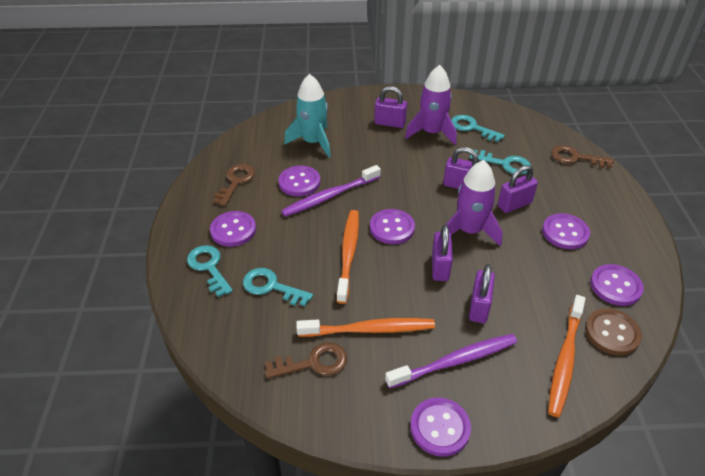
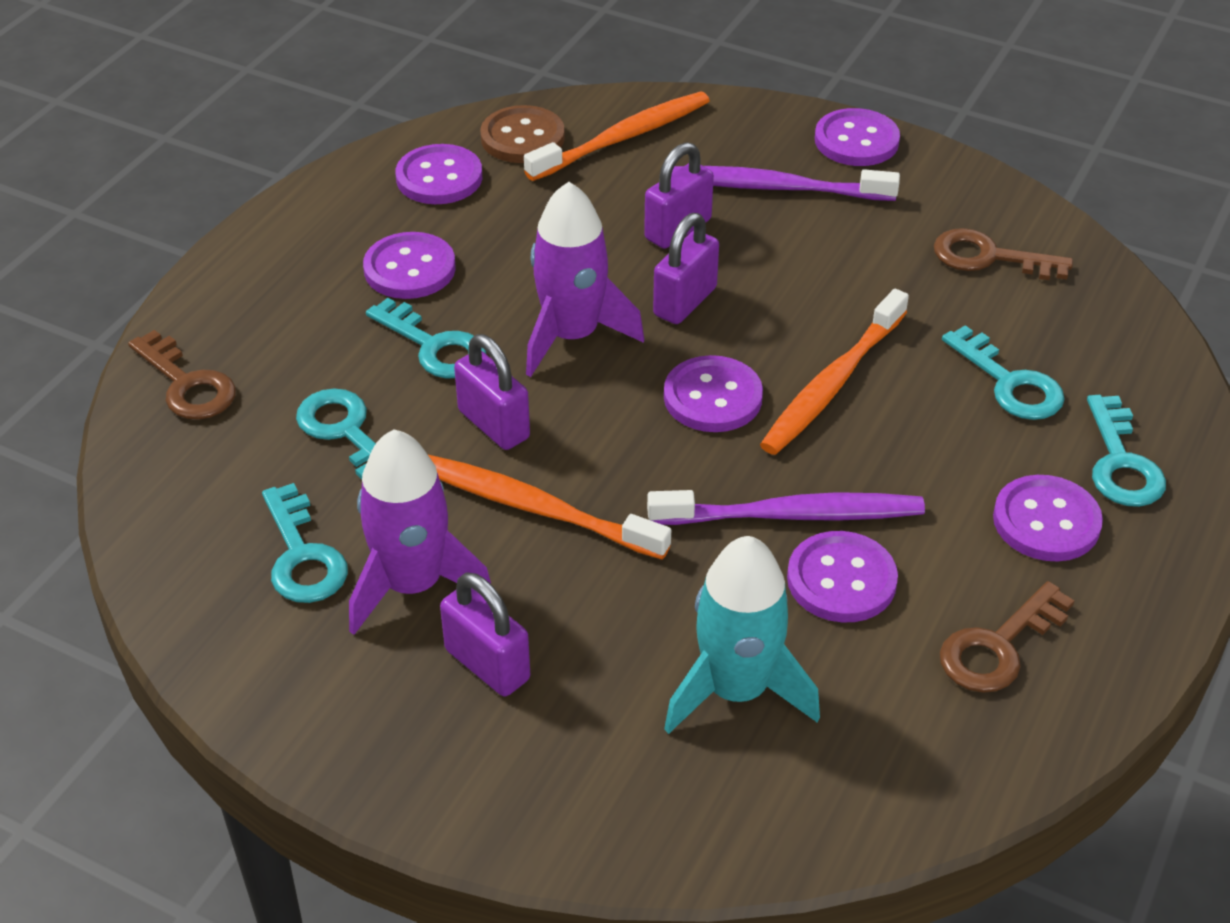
camera: 150 degrees left, 0 degrees up
orange toothbrush [296,318,435,337] -> orange toothbrush moved to [428,455,671,560]
purple padlock [498,165,538,213] -> turquoise key [366,298,486,379]

